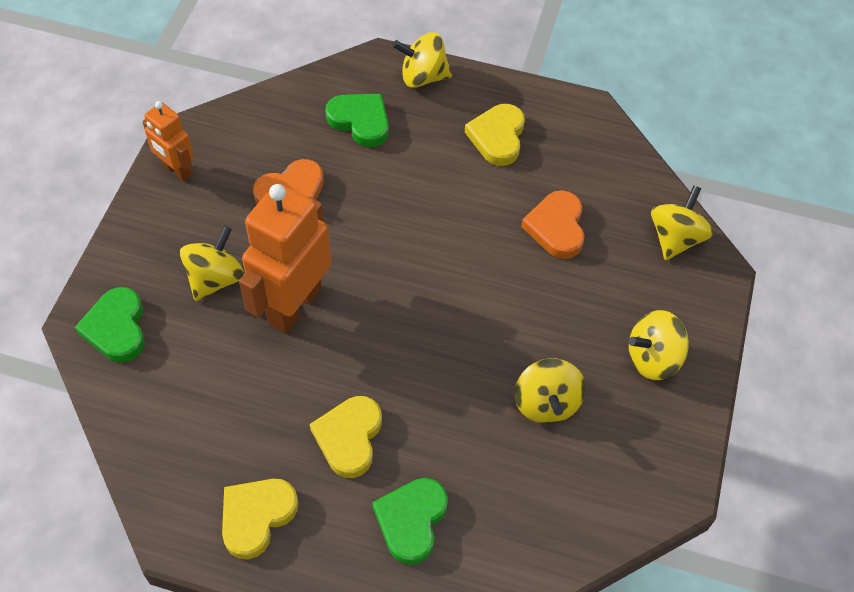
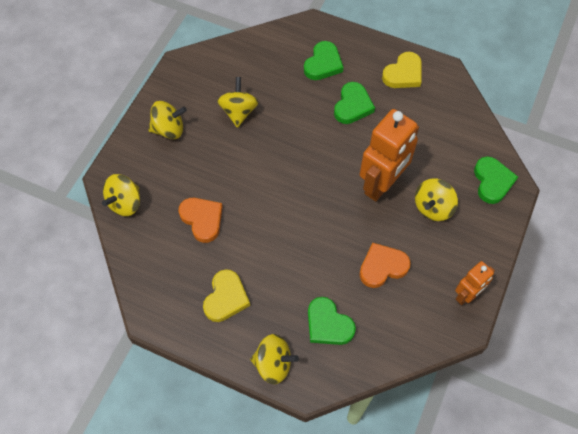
camera: 170 degrees left, 5 degrees up
orange robot [142,101,194,181] -> orange robot turned 90 degrees clockwise [455,261,495,305]
yellow heart [310,396,382,478] -> green heart [334,82,375,124]
orange heart [521,190,585,259] -> orange heart turned 45 degrees counterclockwise [179,198,223,243]

